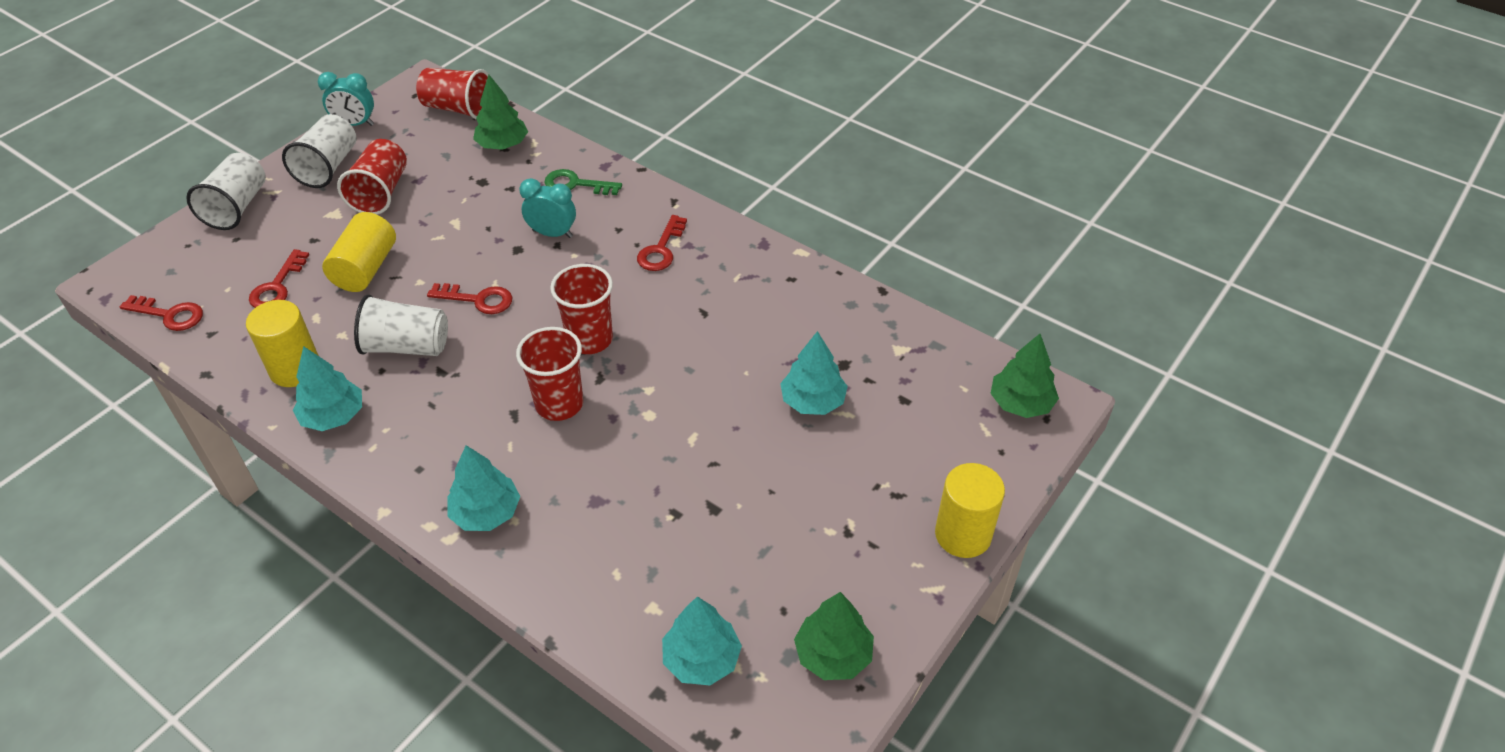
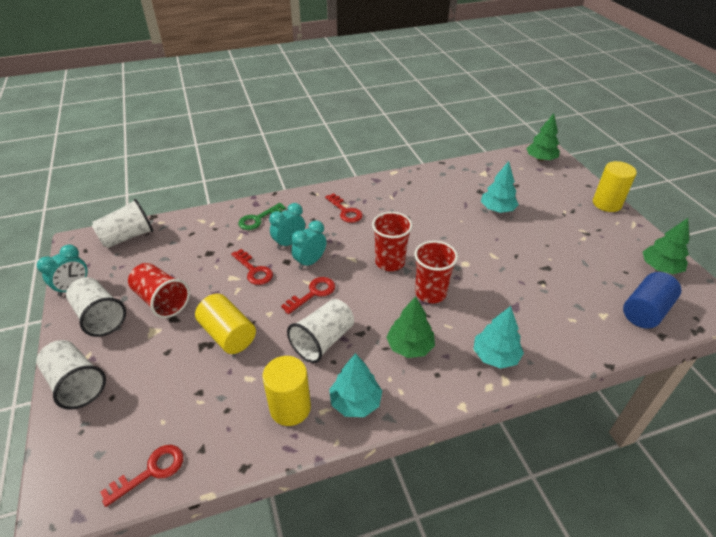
camera: 55 degrees left, 5 degrees down
red key [249,249,309,308] -> red key moved to [231,249,273,285]
red cup [416,68,489,119] -> white cup [92,199,153,248]
green tree [473,75,528,150] -> green tree moved to [386,296,435,358]
turquoise tree [662,596,742,685] -> blue cylinder [623,272,681,329]
none -> turquoise clock [291,220,327,269]

